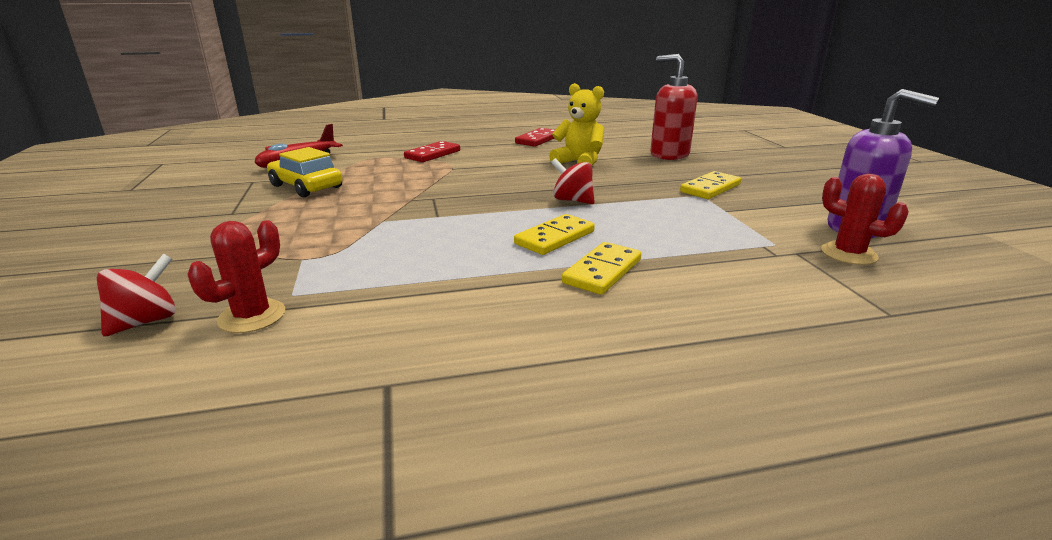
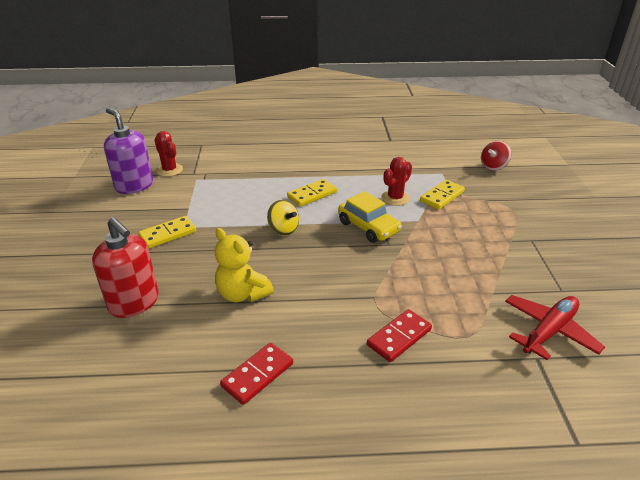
camera: 170 degrees left, 10 degrees up
red cactus [187,220,285,333] -> red cactus moved to [381,157,412,206]
yellow car [267,147,342,197] -> yellow car moved to [338,191,402,243]
red spinning top [551,158,595,204] -> yellow spinning top [267,200,299,236]
yellow domino [562,242,641,295] -> yellow domino moved to [420,180,465,210]

